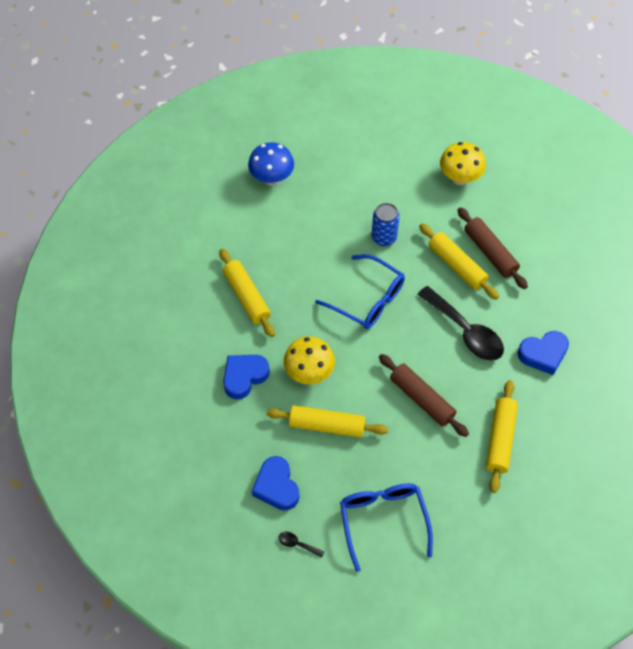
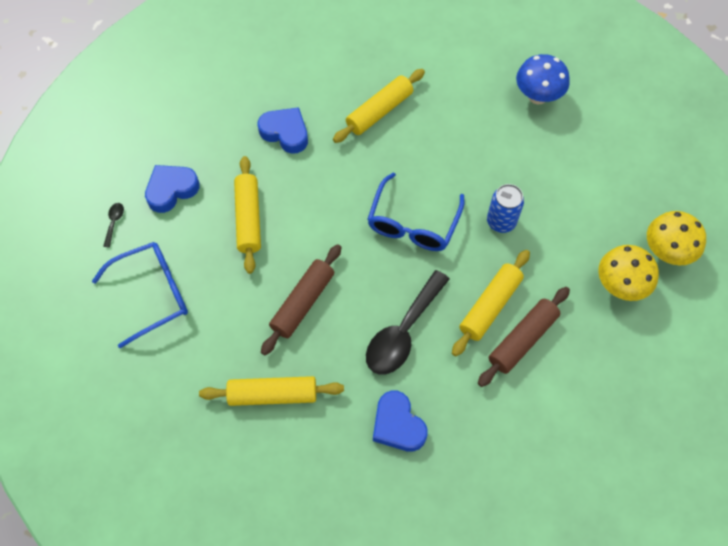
camera: 75 degrees right, 5 degrees up
yellow mushroom [284,336,335,384] -> yellow mushroom moved to [647,211,706,265]

